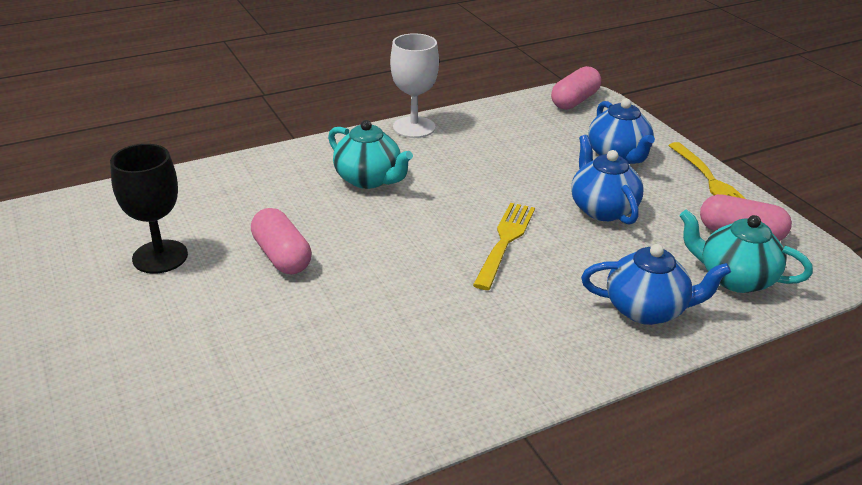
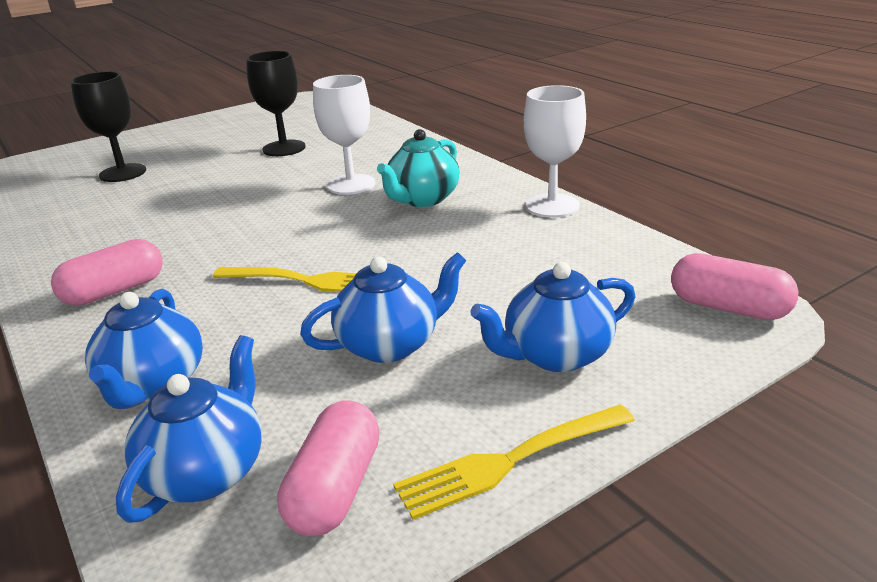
camera: 85 degrees right, 5 degrees down
pink capsule [251,208,312,274] -> pink capsule moved to [51,239,163,306]
turquoise teapot [679,210,813,293] -> blue teapot [116,335,262,523]
none -> black goblet [70,71,146,182]
none -> white goblet [313,75,376,195]

